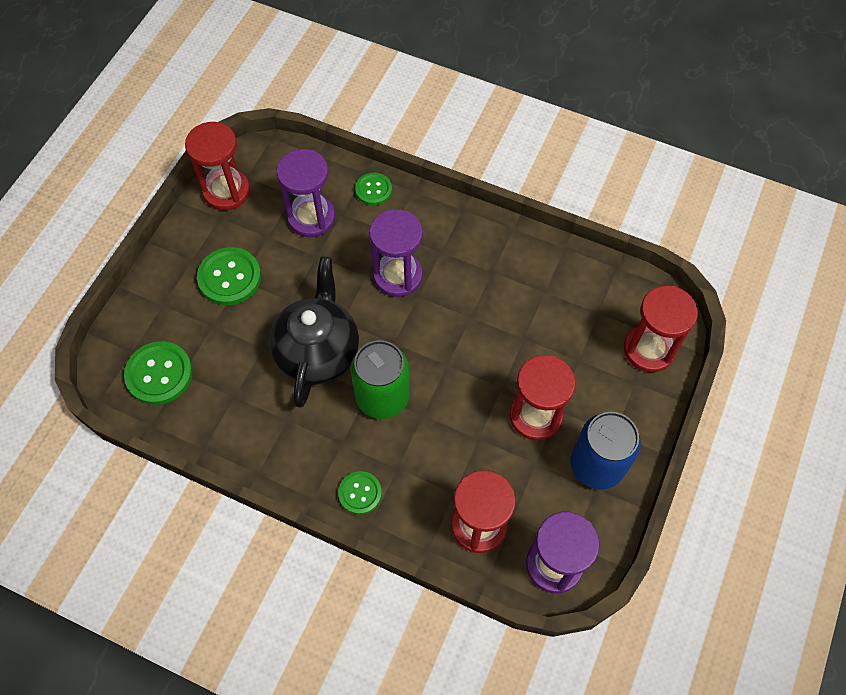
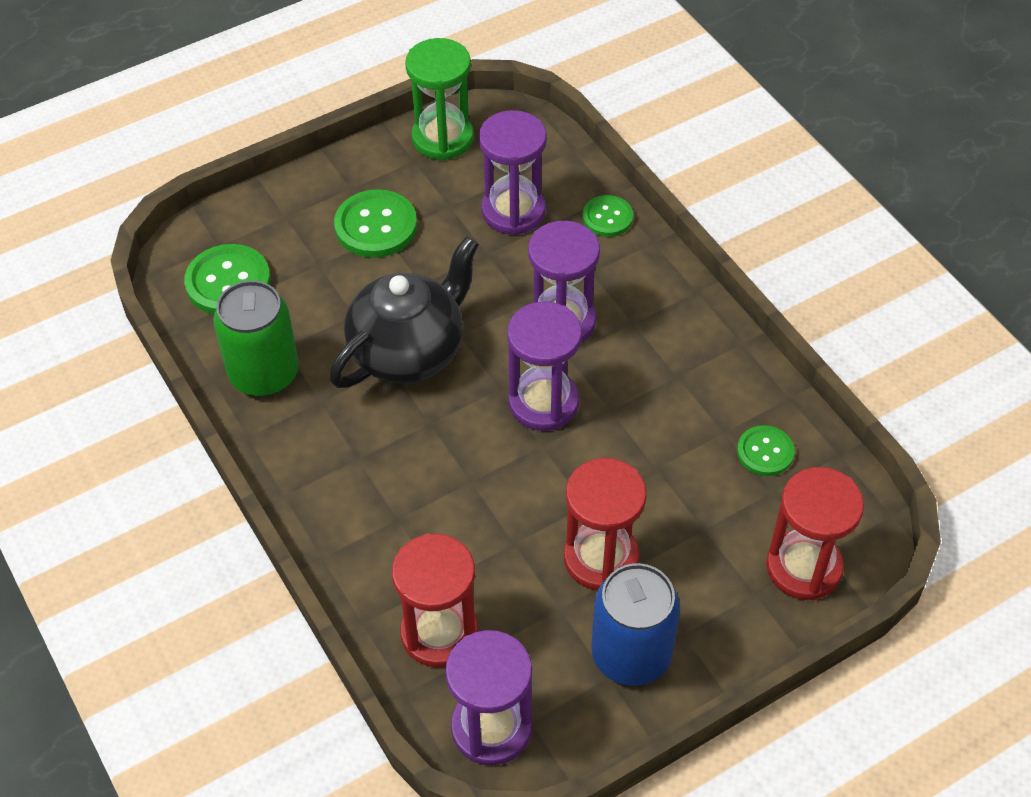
camera: 35 degrees right, 10 degrees down
red hourglass [185,122,250,210] -> green hourglass [405,38,474,160]
green button [338,471,382,515] -> green button moved to [737,425,794,476]
green can [351,340,410,419] -> green can moved to [213,280,299,397]
none -> purple hourglass [507,302,582,431]

